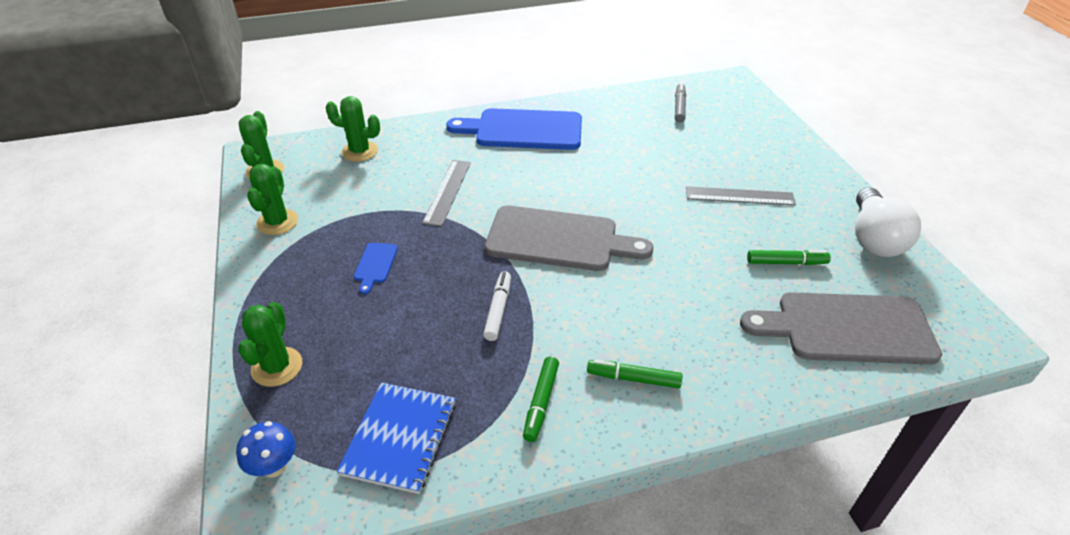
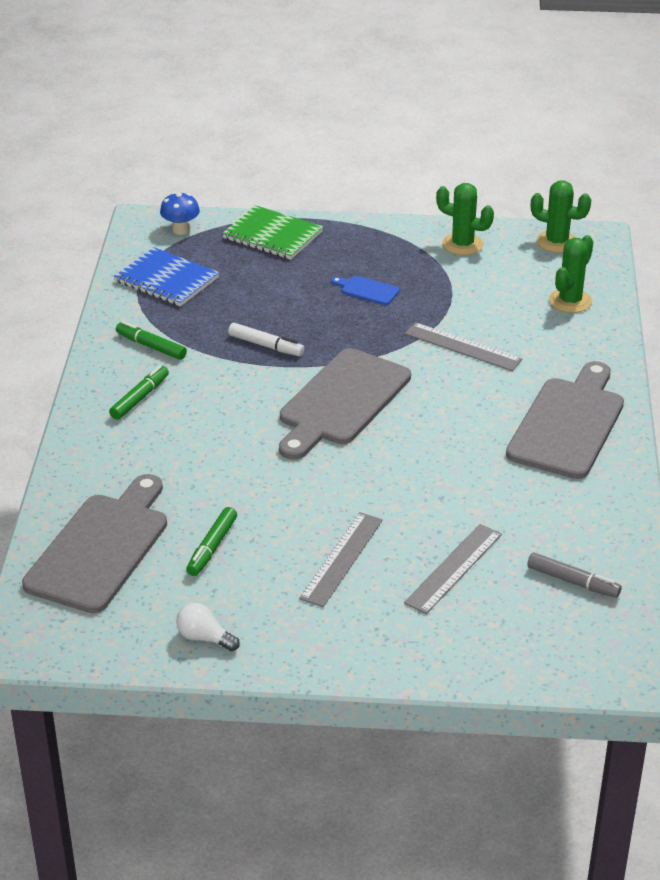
camera: 110 degrees right, 5 degrees down
green cactus [238,302,302,387] -> green notebook [222,205,323,260]
blue cutting board [446,108,582,150] -> grey cutting board [506,361,624,479]
white light bulb [855,188,921,257] -> white light bulb [176,603,240,651], size x0.50
none -> grey ruler [404,524,502,614]

